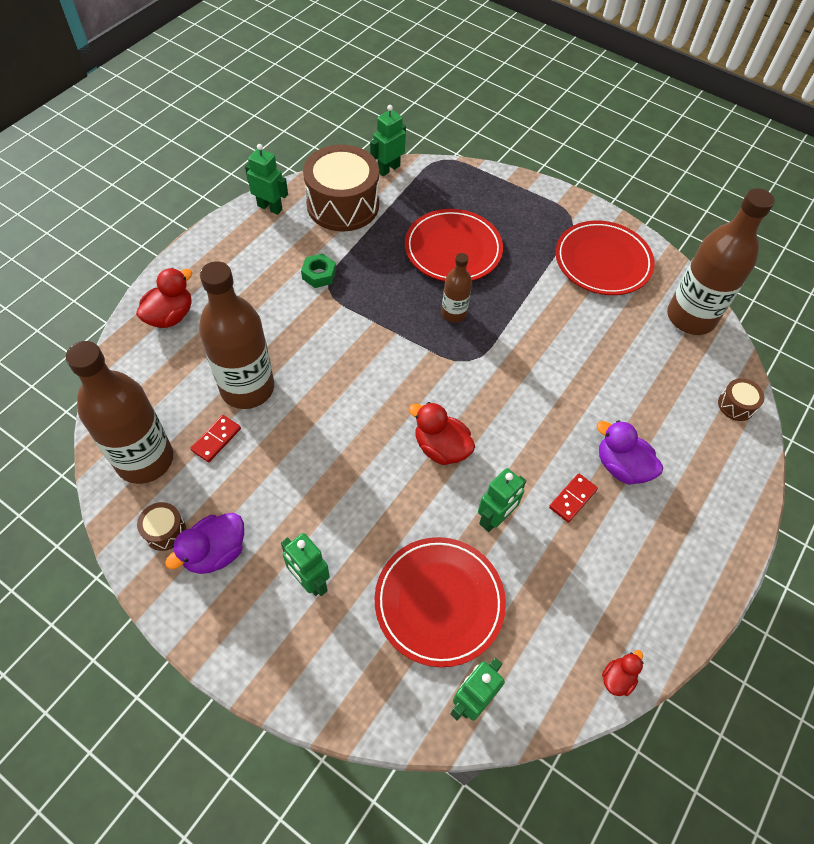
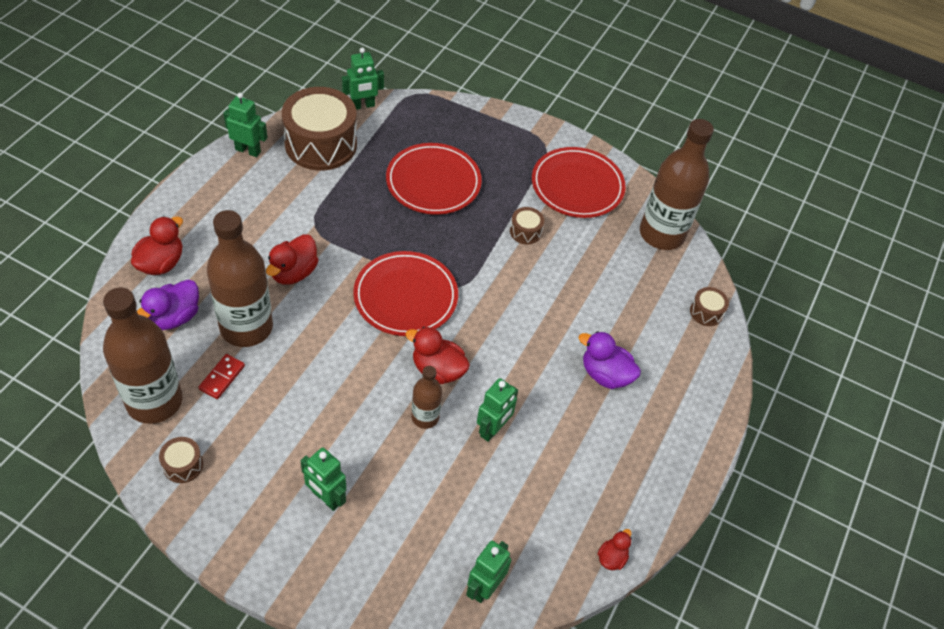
camera: 10 degrees left, 5 degrees down
purple duck [165,513,244,574] -> purple duck moved to [137,280,199,330]
green nut [301,254,336,288] -> none
green robot [370,105,406,176] -> green robot turned 150 degrees counterclockwise [342,47,384,110]
red plate [375,537,506,667] -> red plate moved to [353,251,458,336]
brown bottle [442,253,472,323] -> brown bottle moved to [411,366,442,429]
red domino [549,473,598,523] -> none
none -> red duck [266,234,319,285]
none -> brown drum [510,207,544,244]

